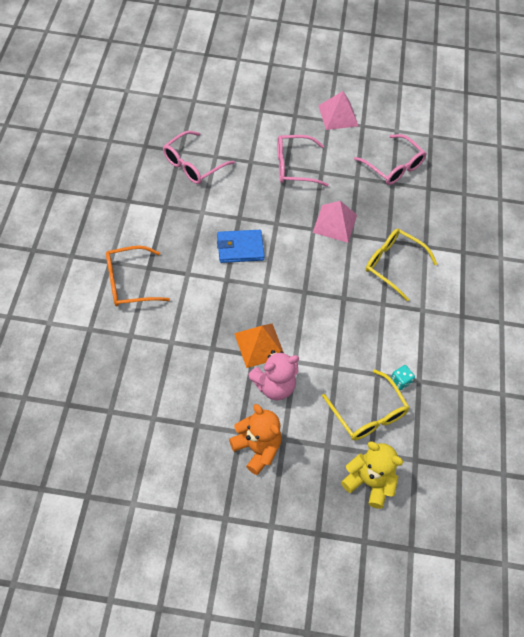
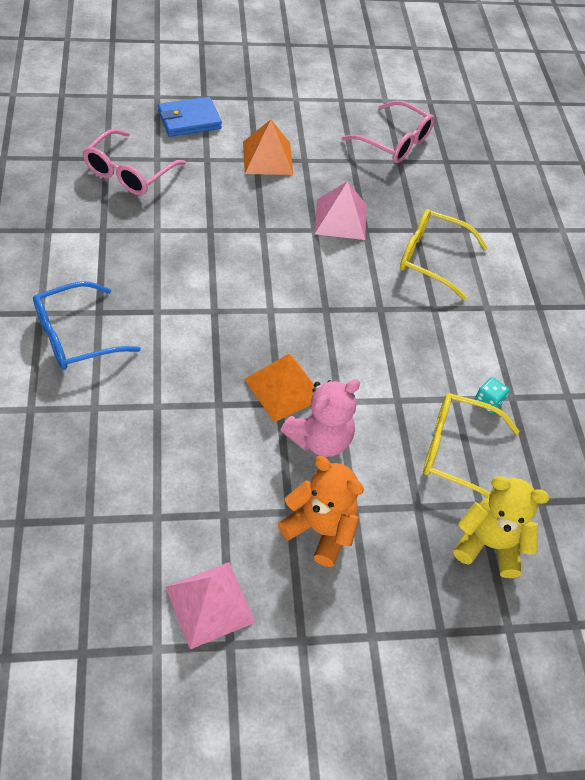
camera: 15 degrees left, 5 degrees down
orange glasses [106,246,170,306] -> blue glasses [33,281,141,370]
blue wallet [217,230,265,263] -> blue wallet moved to [158,97,222,137]
pink glasses [277,135,329,187] -> orange pyramid [243,119,293,175]
pink pyramid [318,91,359,130] -> pink pyramid moved to [165,562,256,649]
yellow glasses [322,369,410,440] -> yellow glasses turned 150 degrees clockwise [423,393,520,497]

